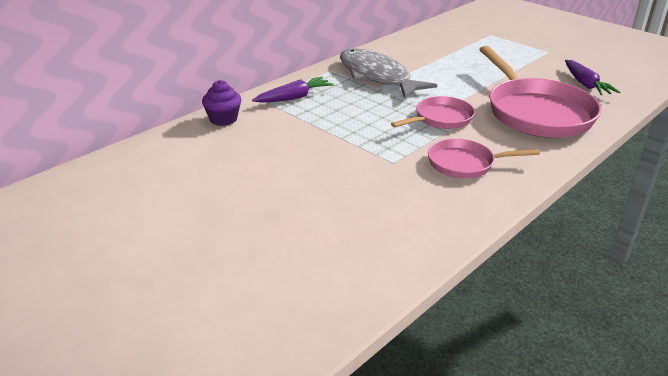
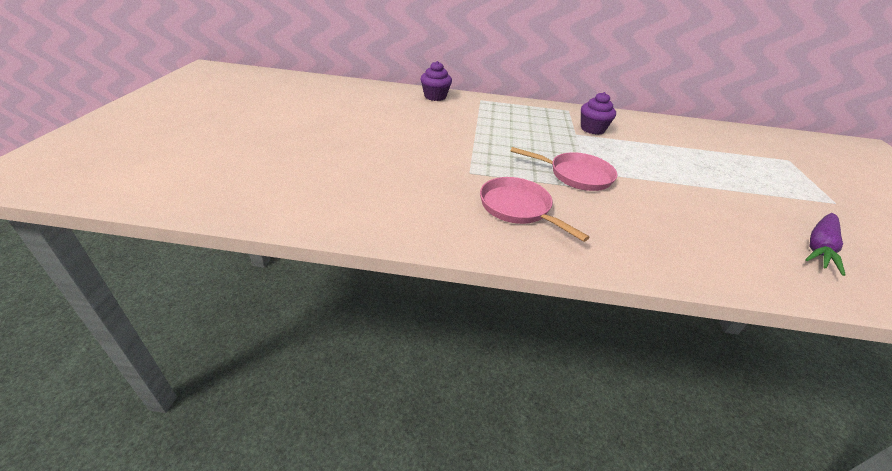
camera: 50 degrees right, 5 degrees up
purple carrot [252,77,333,103] -> none
grey fish [340,49,437,98] -> purple cupcake [581,92,616,135]
pink pan [479,46,601,138] -> none

